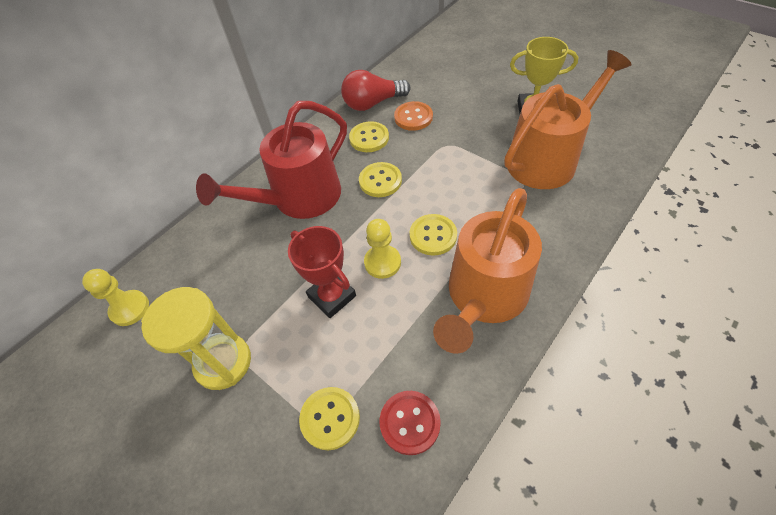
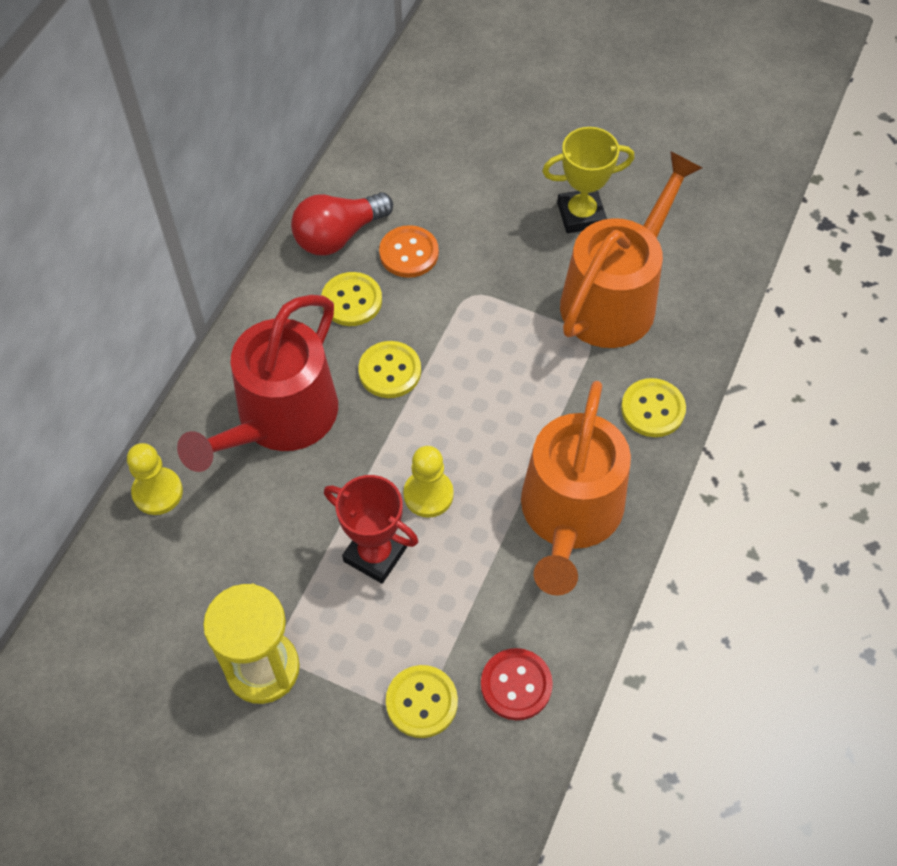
camera: 20 degrees left, 5 degrees up
yellow pawn [82,269,149,326] -> yellow pawn moved to [127,443,183,515]
yellow button [410,214,457,255] -> yellow button moved to [621,378,686,437]

